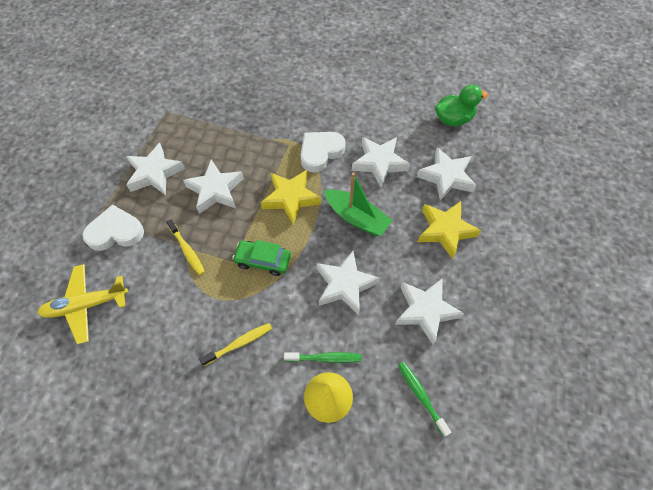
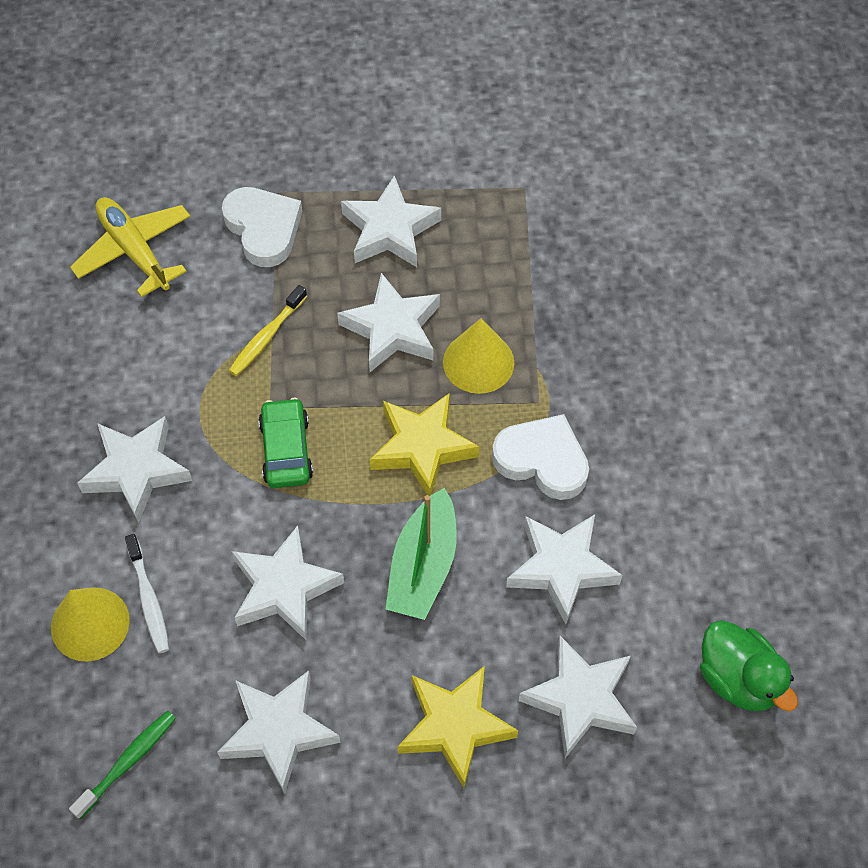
camera: 70 degrees right, 0 degrees up
yellow toothbrush [199,323,272,366] -> white star [77,416,192,523]
green toothbrush [284,352,362,363] -> white toothbrush [125,534,169,653]
none -> yellow cone [443,318,514,394]

